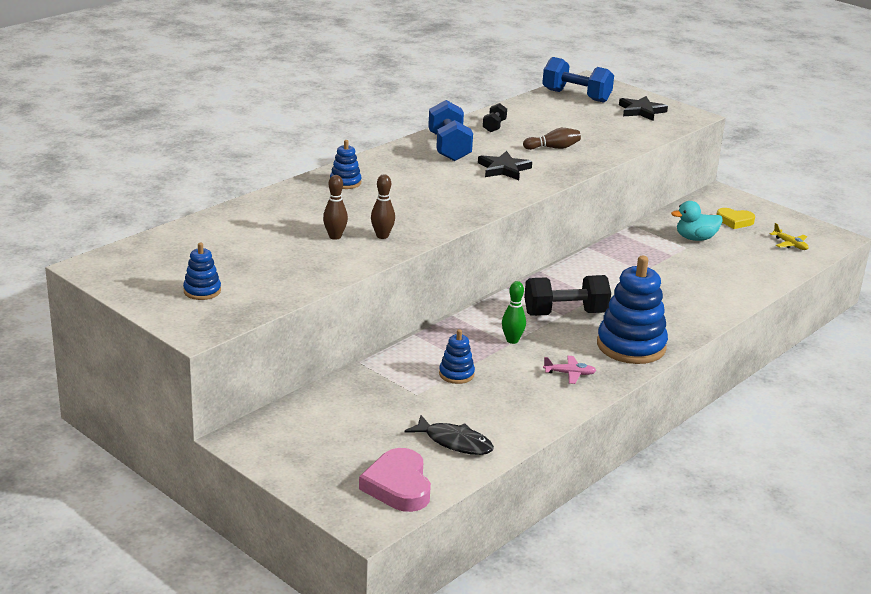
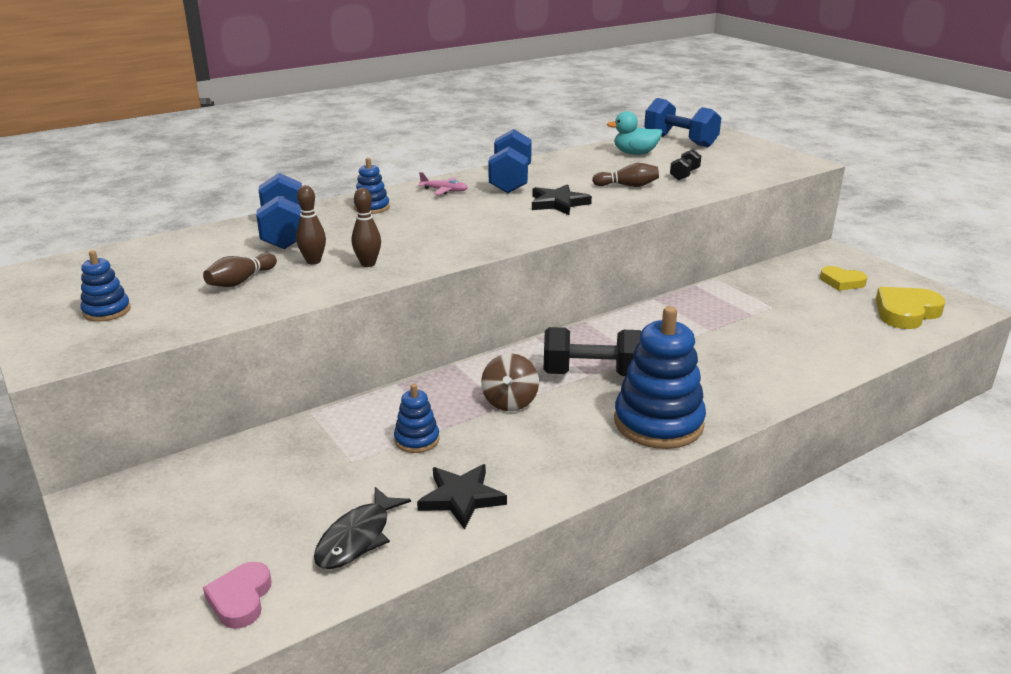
camera: 15 degrees right, 0 degrees up
pink heart [359,448,431,512] -> pink heart [203,562,271,629], size x0.64
black fish [404,415,494,455] -> black fish turned 75 degrees clockwise [314,487,411,569]
black dumbbell [483,103,507,132] -> black dumbbell moved to [670,149,701,180]
green bowling pin [502,281,526,344] -> brown spinning top [481,353,539,411]
pink plane [543,356,596,384] -> pink plane moved to [418,172,468,195]
black star [619,96,668,121] -> black star moved to [417,464,507,530]
turquoise duck [671,201,723,241] -> turquoise duck moved to [607,111,662,155]
yellow plane [770,223,808,250] -> yellow heart [876,287,945,329]
none -> brown bowling pin [203,253,277,287]
none -> blue dumbbell [256,173,302,249]

